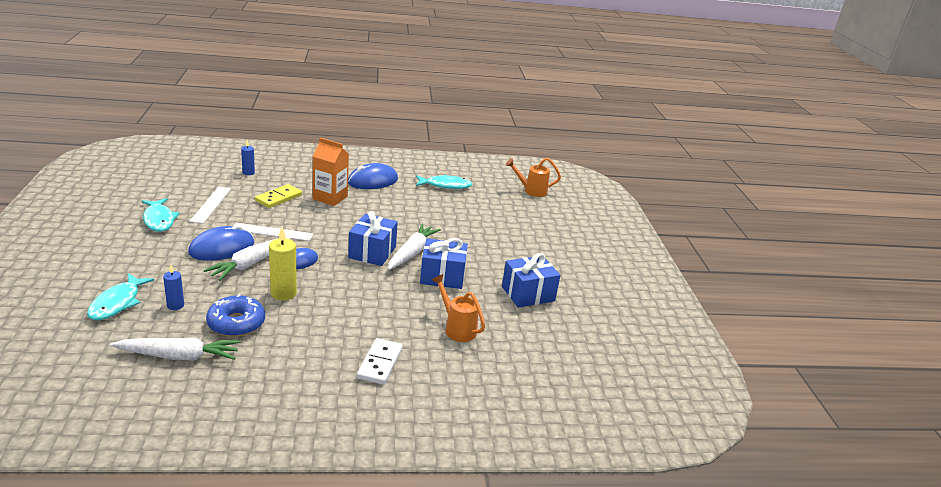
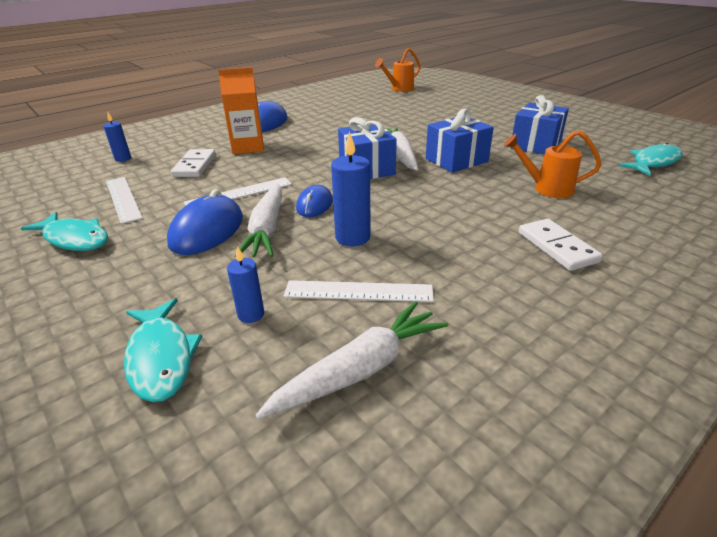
camera: 30 degrees left, 5 degrees up
blue donut [206,294,265,337] -> white ruler [284,280,434,302]
yellow domino [255,184,302,208] -> white domino [171,149,216,177]
yellow candle [269,227,297,300] -> blue candle [331,131,371,247]
turquoise fish [416,174,472,189] -> turquoise fish moved to [618,143,683,176]

